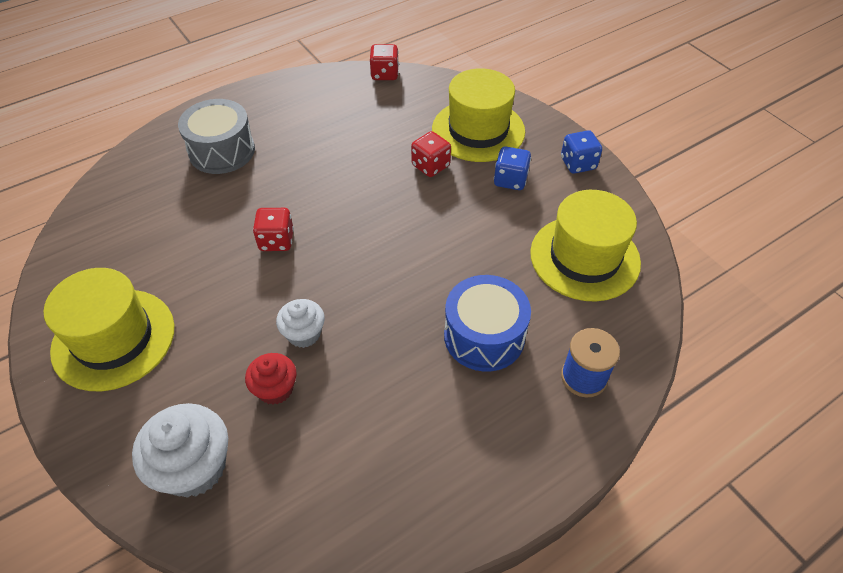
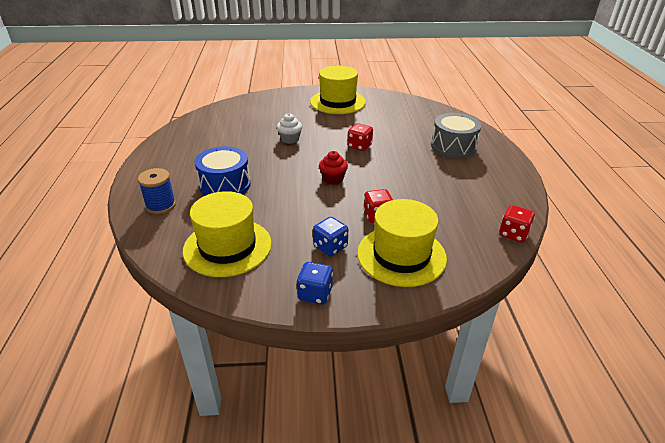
camera: 120 degrees right, 15 degrees down
white cupcake [132,403,228,498] -> none
red cupcake [245,353,297,405] -> red cupcake moved to [319,151,348,185]

